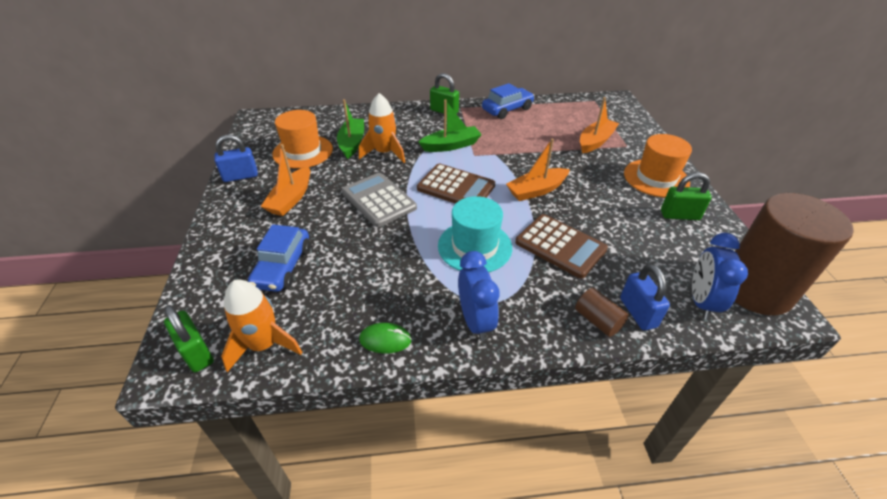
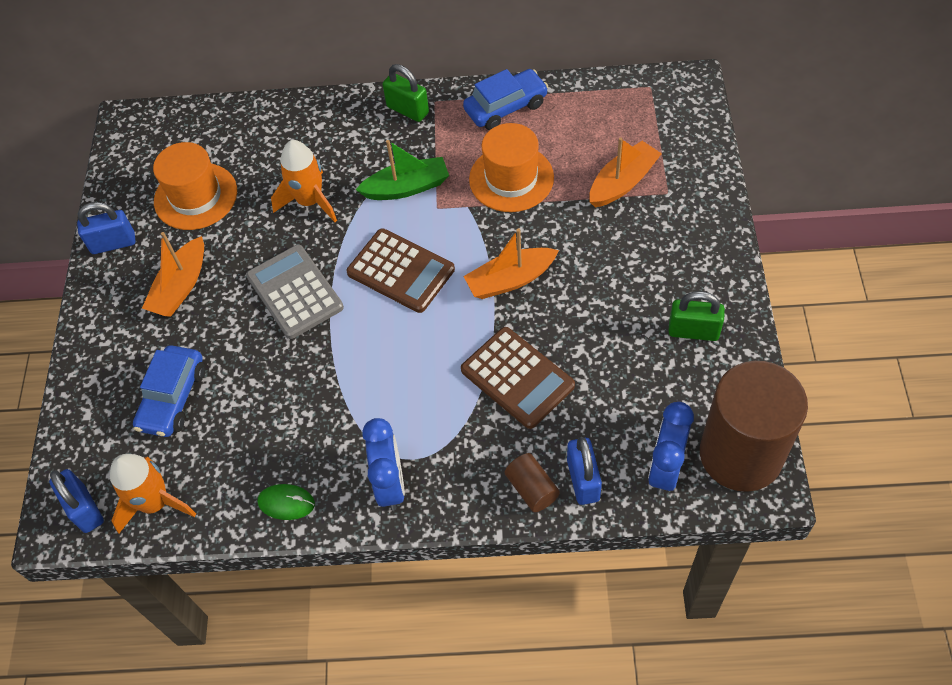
camera: 10 degrees right, 15 degrees up
green padlock [164,305,214,372] -> blue padlock [49,469,104,533]
green boat [337,99,364,159] -> none
turquoise hat [438,196,512,272] -> none
orange hat [624,134,692,197] -> orange hat moved to [469,123,554,212]

